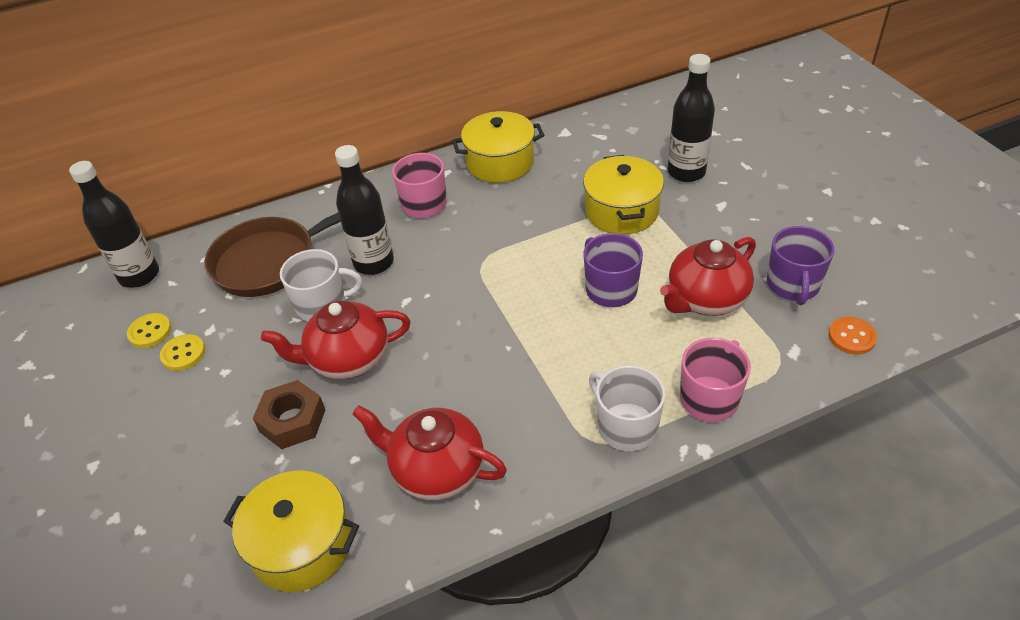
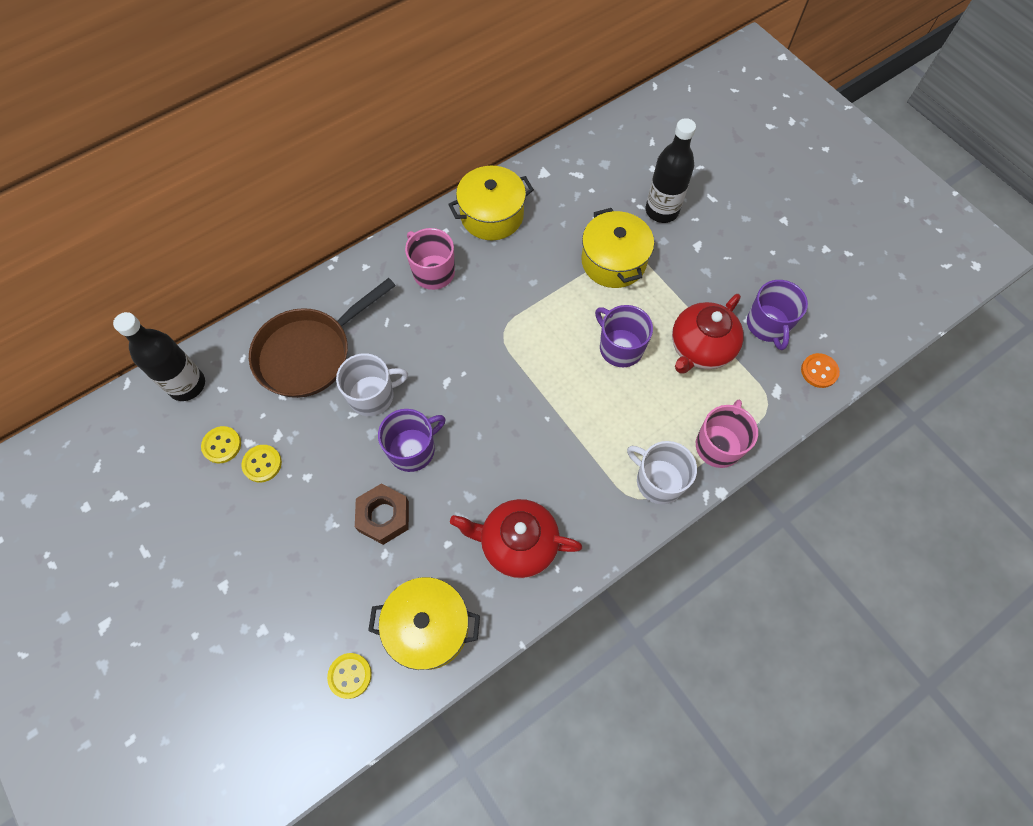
camera: 15 degrees left, 20 degrees up
red teapot [261,301,410,379] -> purple mug [378,409,446,472]
black bottle [335,145,394,275] -> none
none -> yellow button [327,653,372,699]

